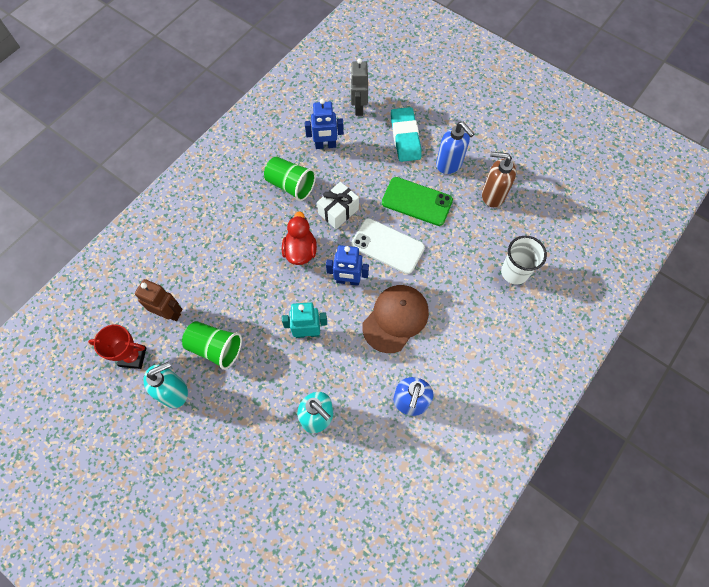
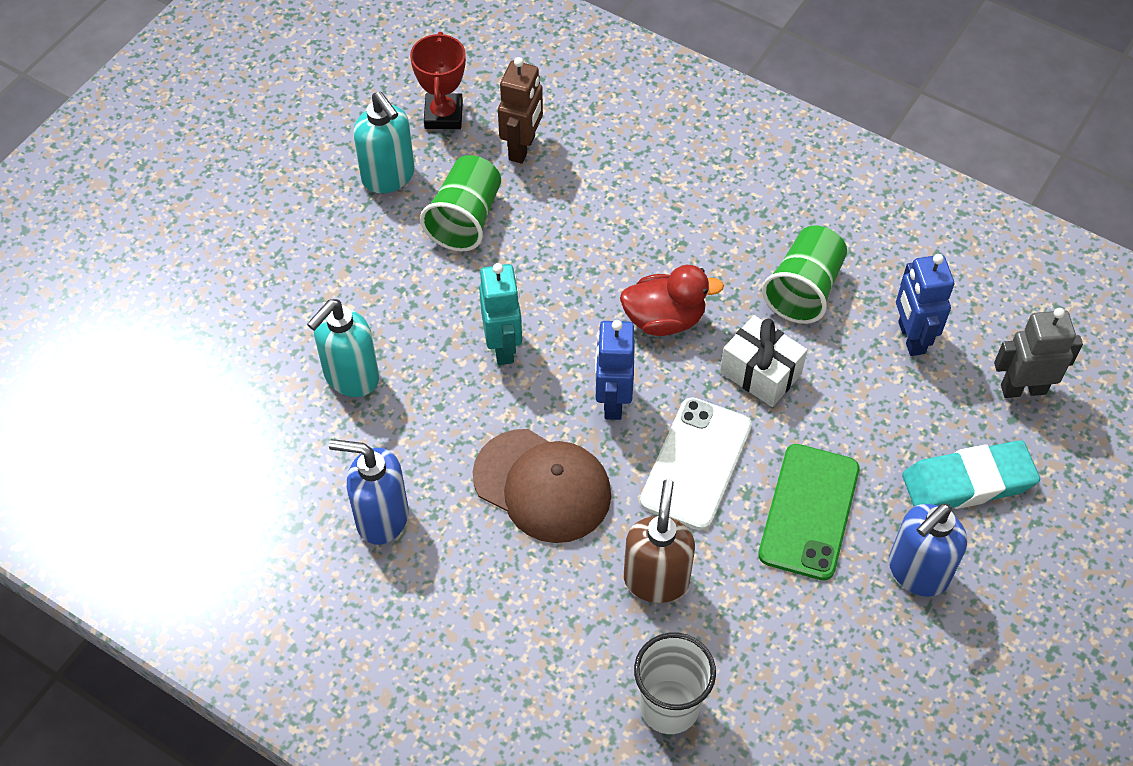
camera: 85 degrees right, 10 degrees down
brown soap dispenser [482,152,516,207] -> brown soap dispenser moved to [624,479,695,603]

